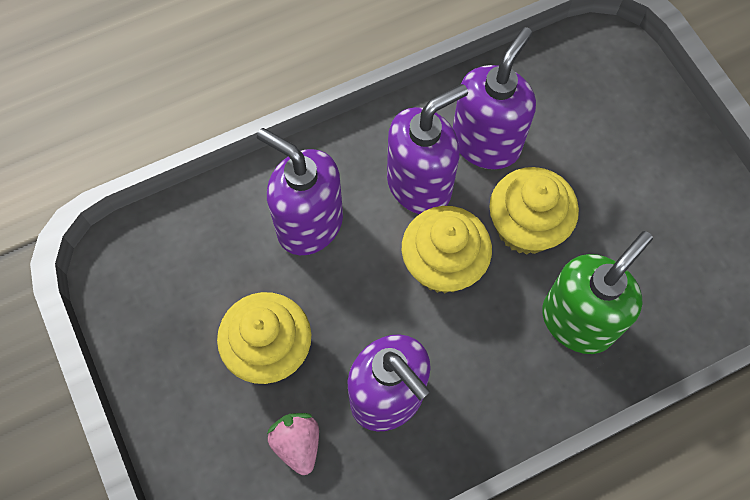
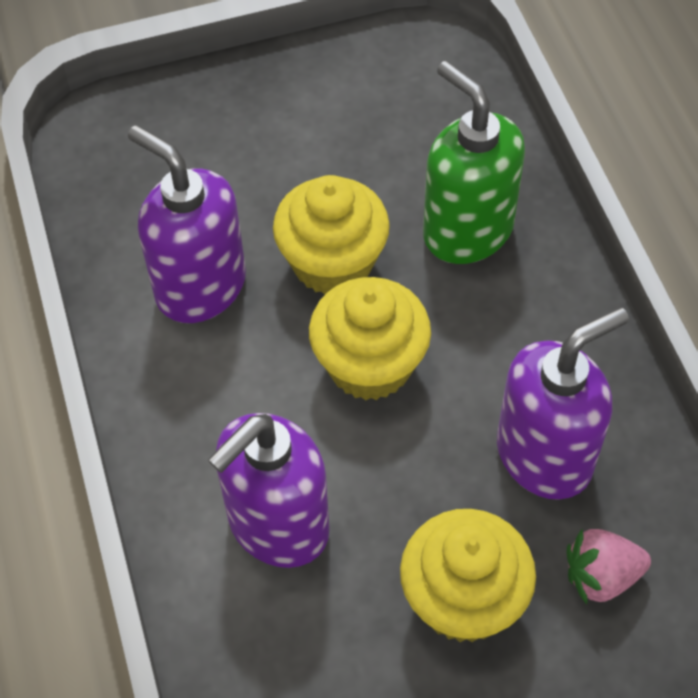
camera: 80 degrees left, 10 degrees down
purple soap dispenser [387,84,468,214] -> none

